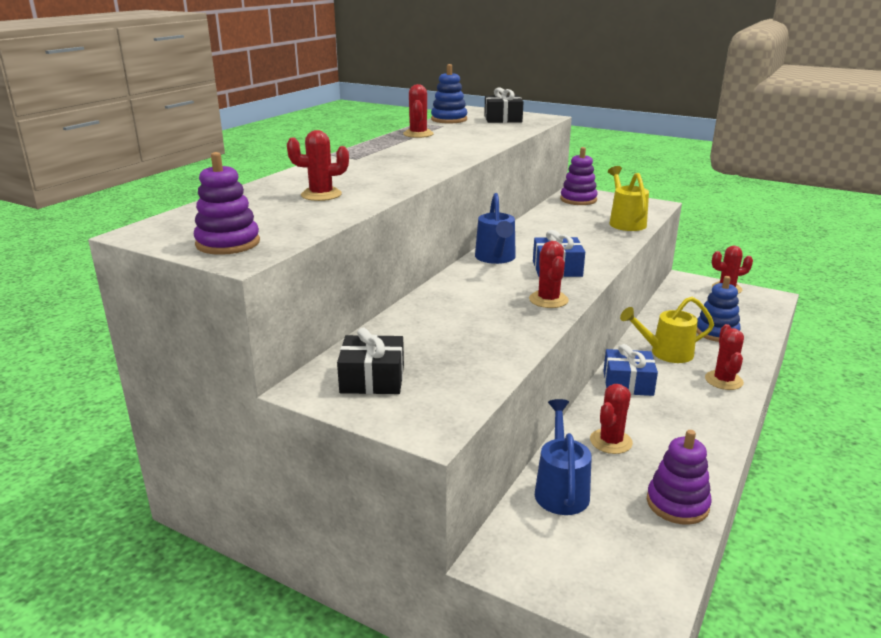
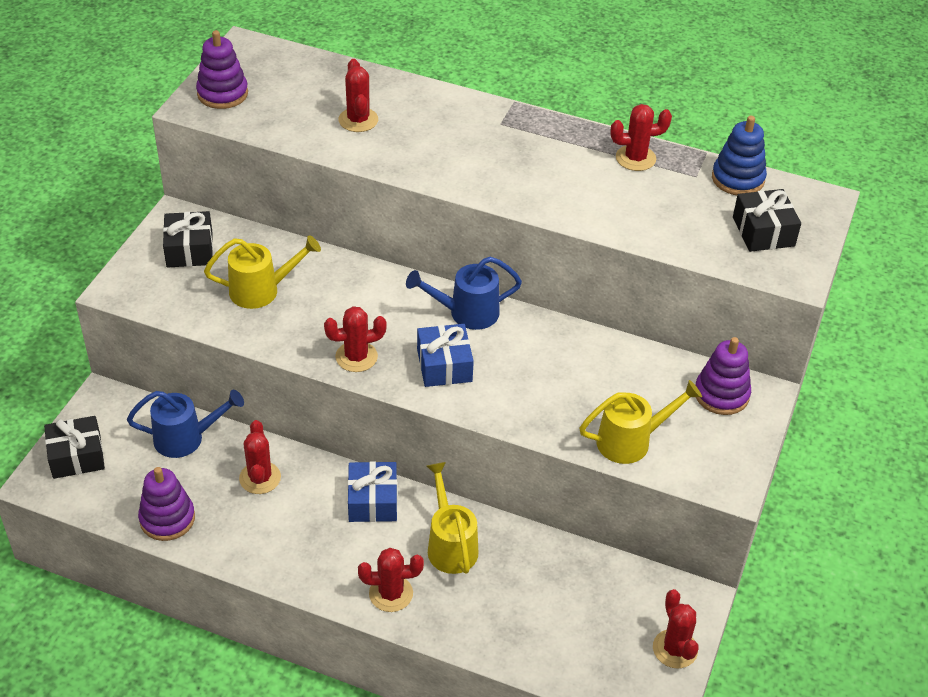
camera: 80 degrees right, 20 degrees up
red cactus [590,384,633,454] -> red cactus turned 60 degrees clockwise [239,420,281,494]
blue stacking toy [697,276,741,342] -> none
none -> black gift [44,416,105,479]
none -> yellow watering can [204,235,321,309]

